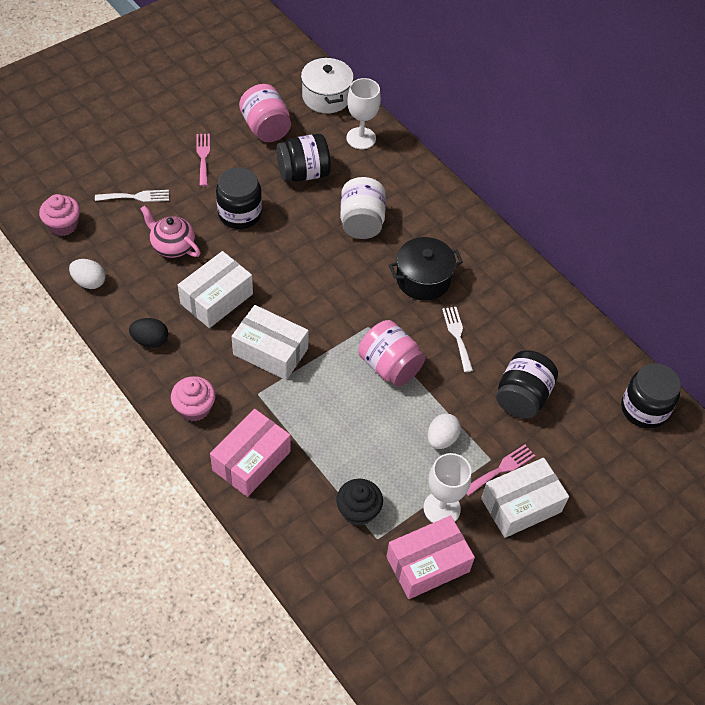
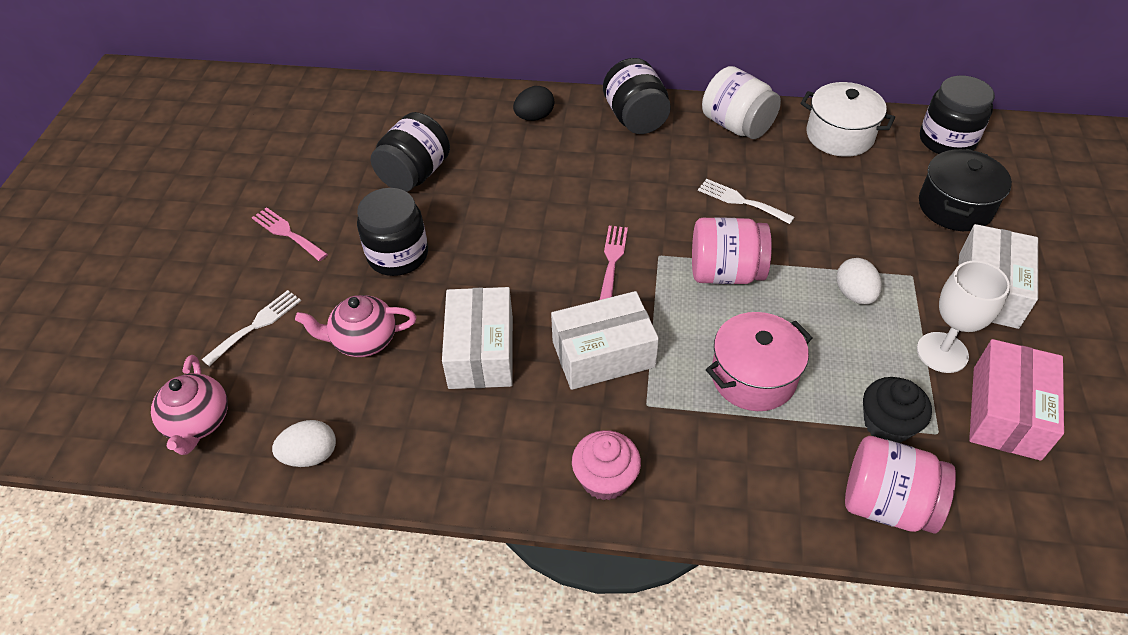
camera: 40 degrees left, 5 degrees down
pink cupcake [39,194,80,236] -> pink teapot [151,355,228,455]
black egg [129,318,168,348] -> black egg moved to [513,86,554,121]
pink box [210,409,291,497] -> none
pink jar [239,84,291,142] -> pink jar moved to [845,436,956,533]
white pot [301,57,354,113] -> white pot moved to [800,82,895,157]
white jar [340,177,386,239] -> white jar moved to [702,66,781,139]
white goblet [346,78,381,149] -> none
black pot [389,237,463,301] -> black pot moved to [919,149,1012,231]
pink fork [466,445,535,496] -> pink fork moved to [599,226,628,300]
black jar [496,350,558,419] -> black jar moved to [603,58,671,134]
none -> pink pot [706,312,813,411]

